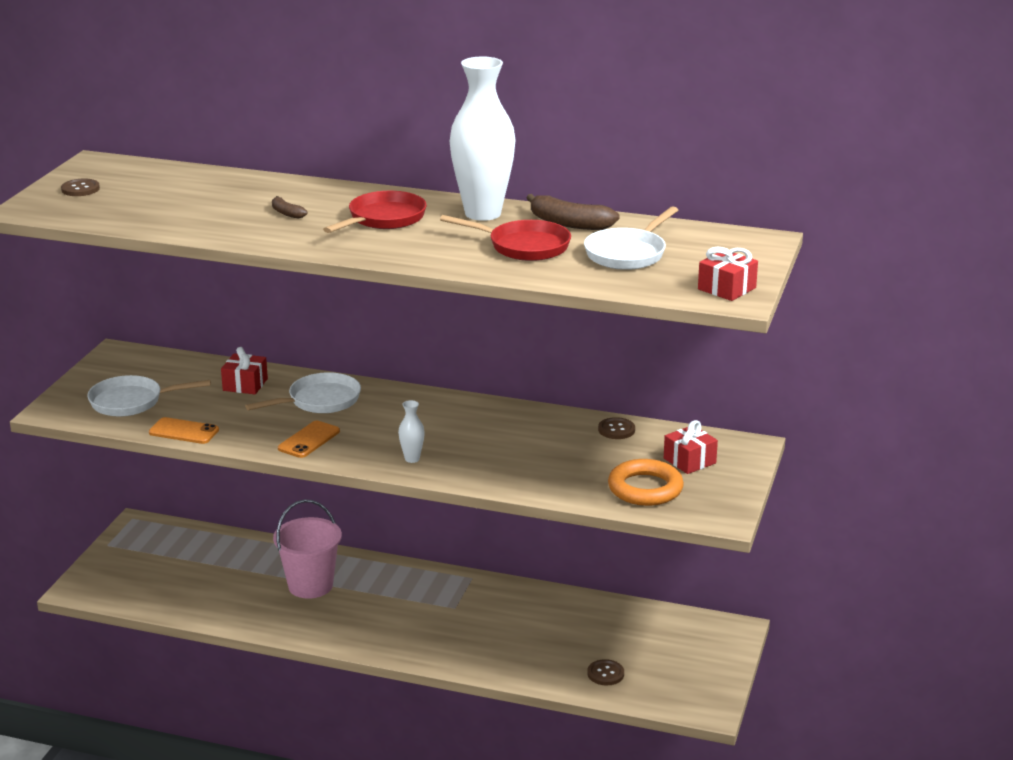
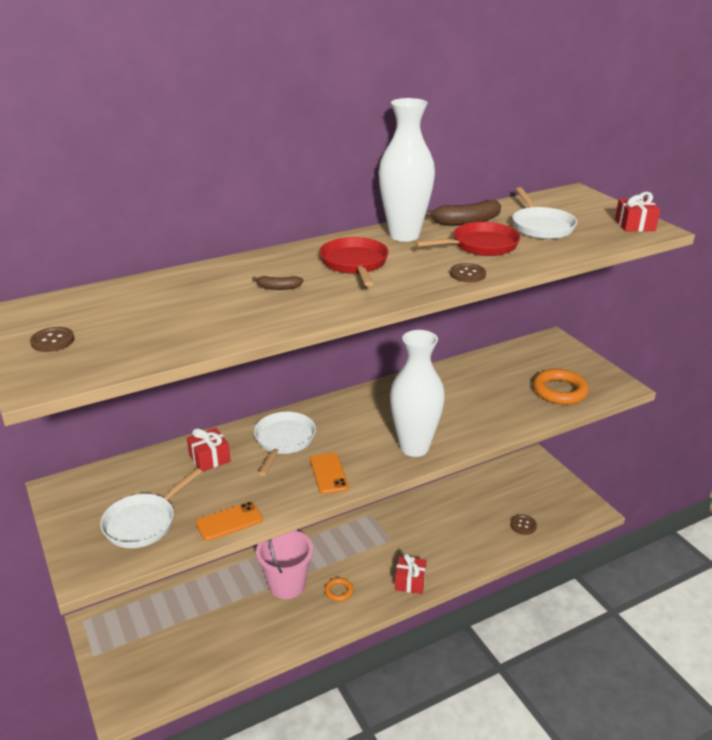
camera: 45 degrees left, 5 degrees up
white vase [398,400,425,463] -> white vase [390,330,445,457], size x2.45
brown button [598,417,635,439] -> brown button moved to [450,263,486,282]
red gift [664,420,718,474] -> red gift moved to [395,553,427,594]
none -> orange ring [324,578,353,601]

